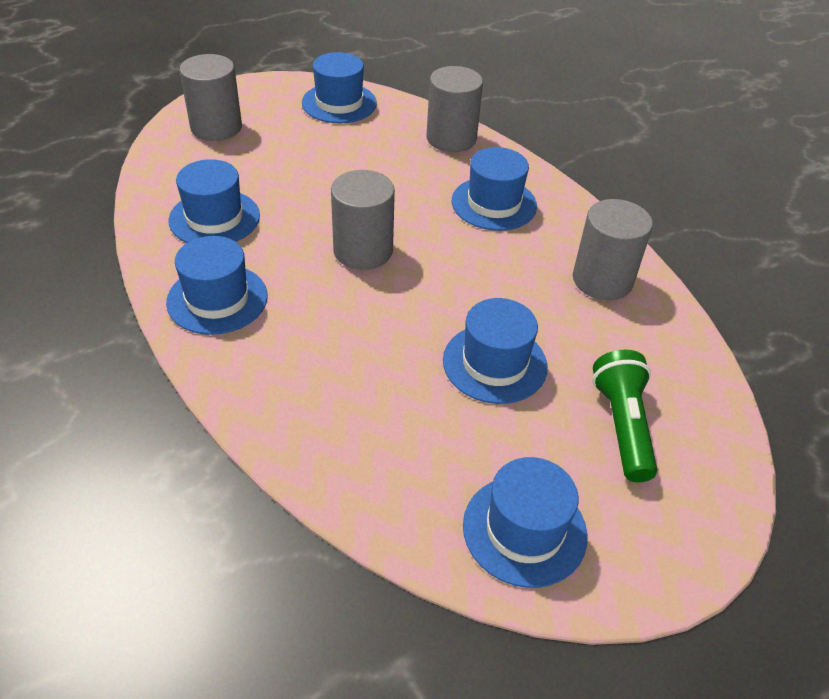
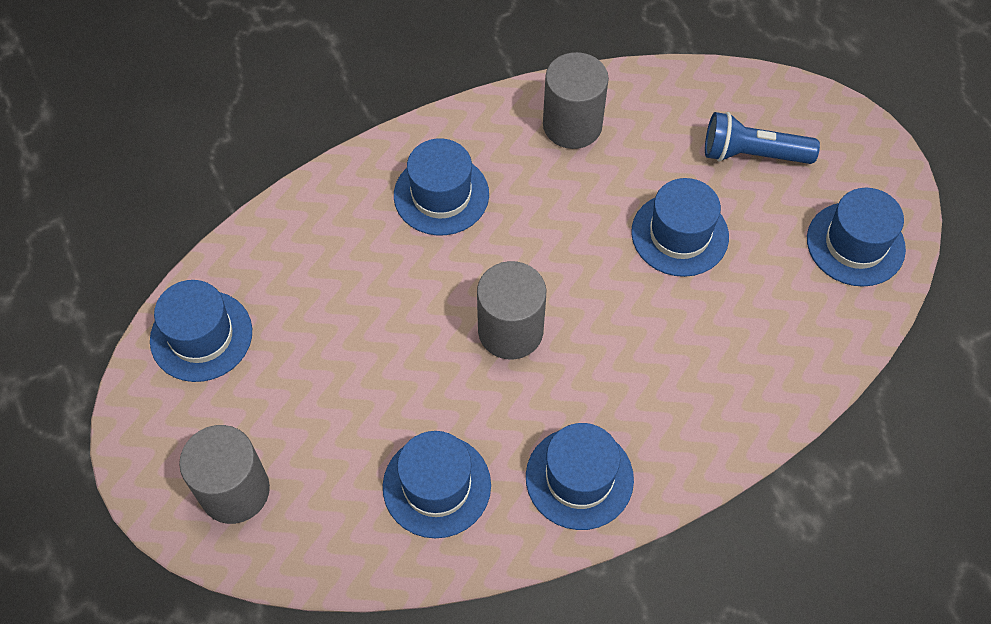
camera: 80 degrees left, 15 degrees up
grey cylinder [426,66,483,152] -> none
green flashlight [592,350,657,482] -> blue flashlight [705,112,820,164]

